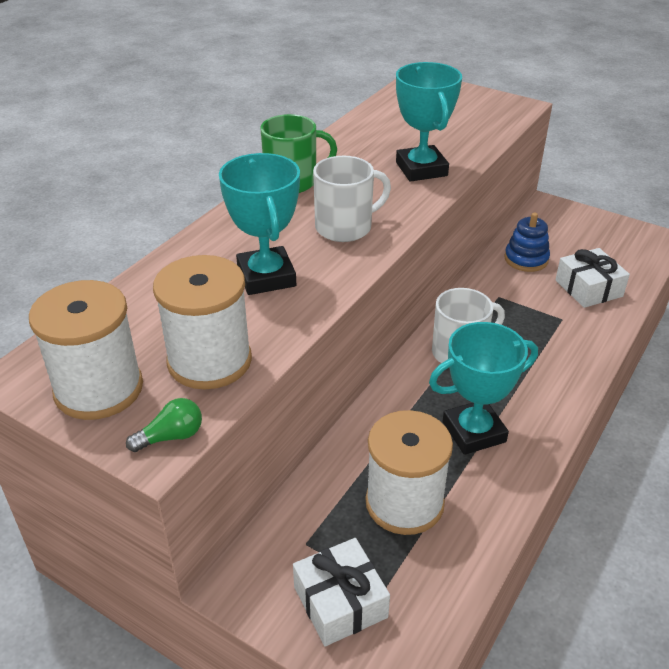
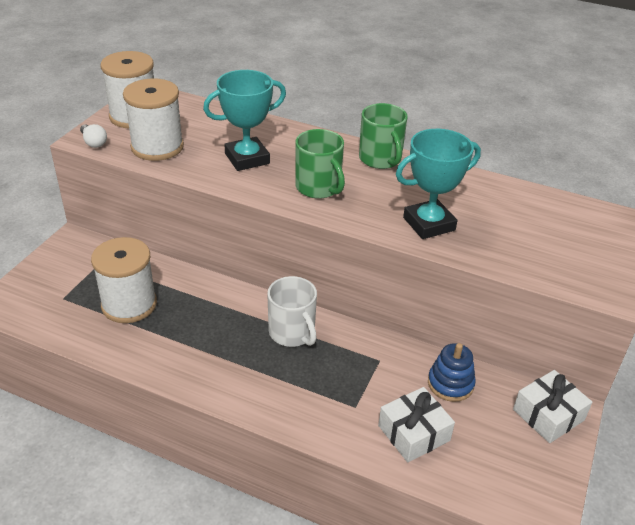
camera: 80 degrees right, 0 degrees up
green light bulb [126,398,202,452] -> white light bulb [80,124,107,148]
white gift [293,538,390,646] -> white gift moved to [513,370,592,443]
white mug [313,156,391,242] -> green mug [295,129,345,199]
turquoise trophy [429,322,538,455] -> none

